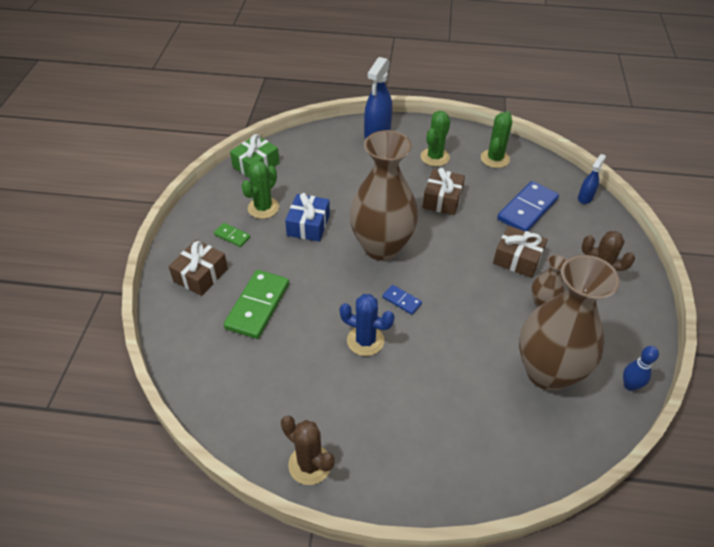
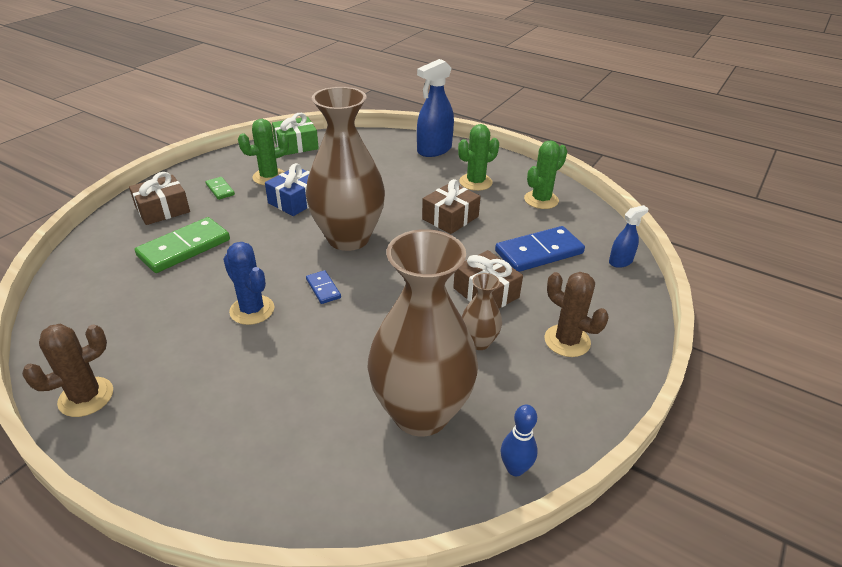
camera: 25 degrees right, 10 degrees down
brown cactus [281,415,334,485] -> brown cactus turned 75 degrees clockwise [22,324,113,417]

